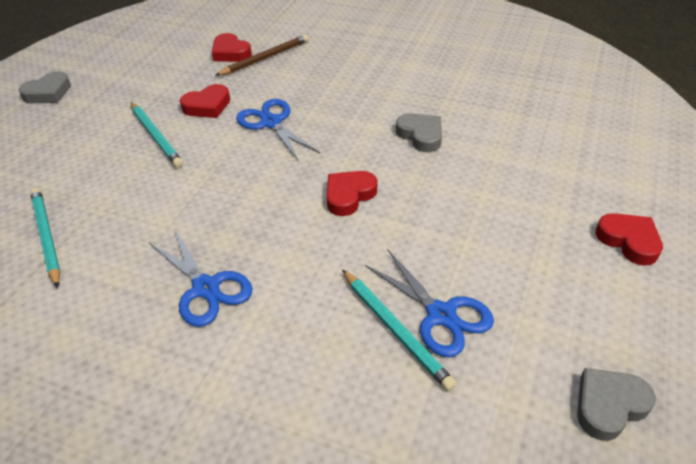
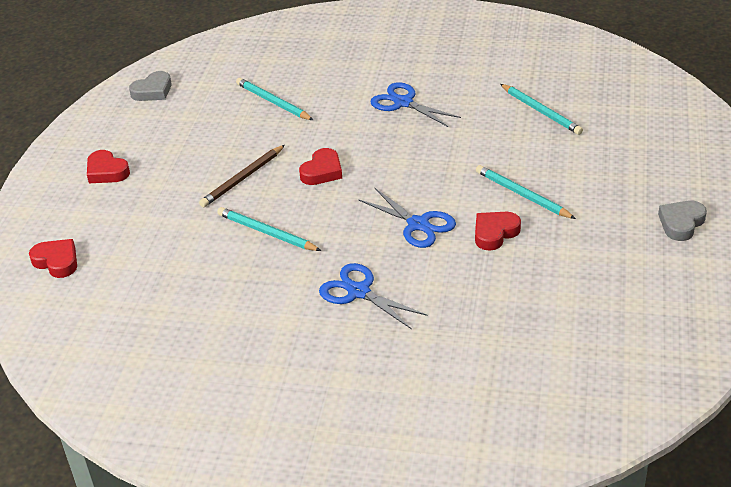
camera: 170 degrees right, 5 degrees down
red heart [212,33,252,62] -> red heart moved to [29,239,77,278]
brown pencil [215,34,309,76] -> brown pencil moved to [199,145,285,207]
blue scissors [365,250,494,357] -> blue scissors moved to [319,263,428,329]
grey heart [396,113,442,152] -> turquoise pencil [217,207,321,251]

